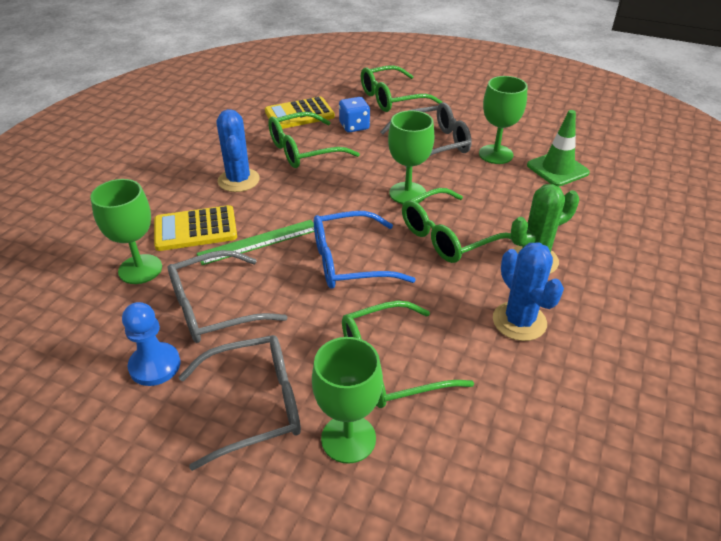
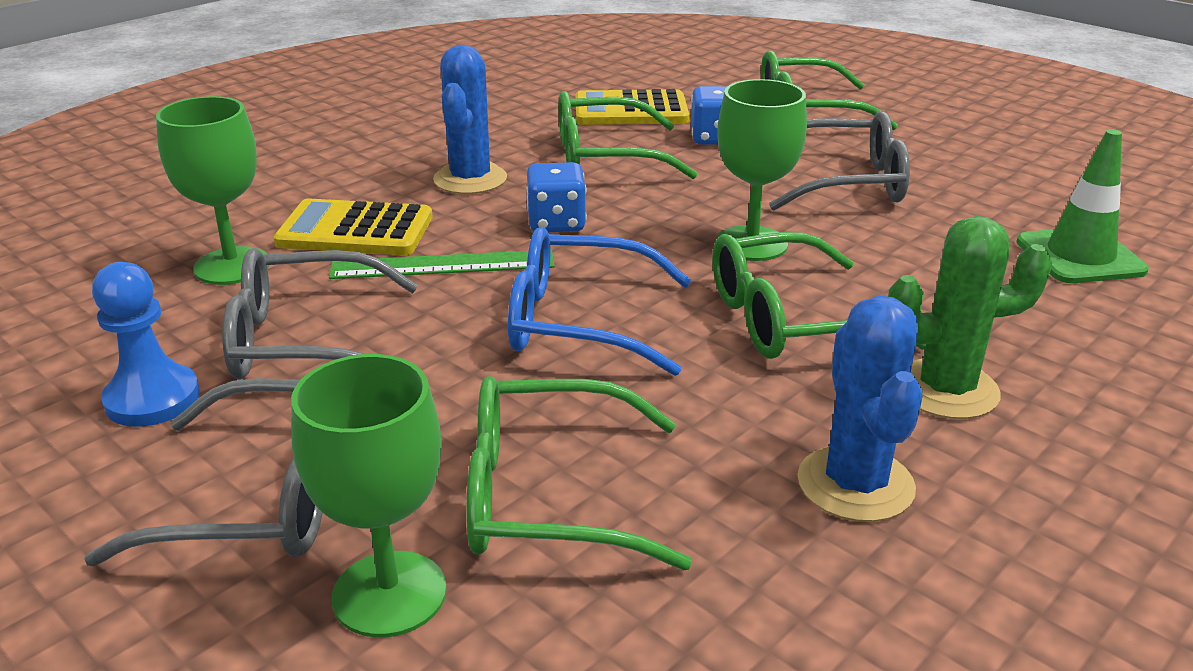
camera: 20 degrees right, 10 degrees down
green goblet [479,76,528,164] -> none
none -> blue dice [527,162,587,232]

